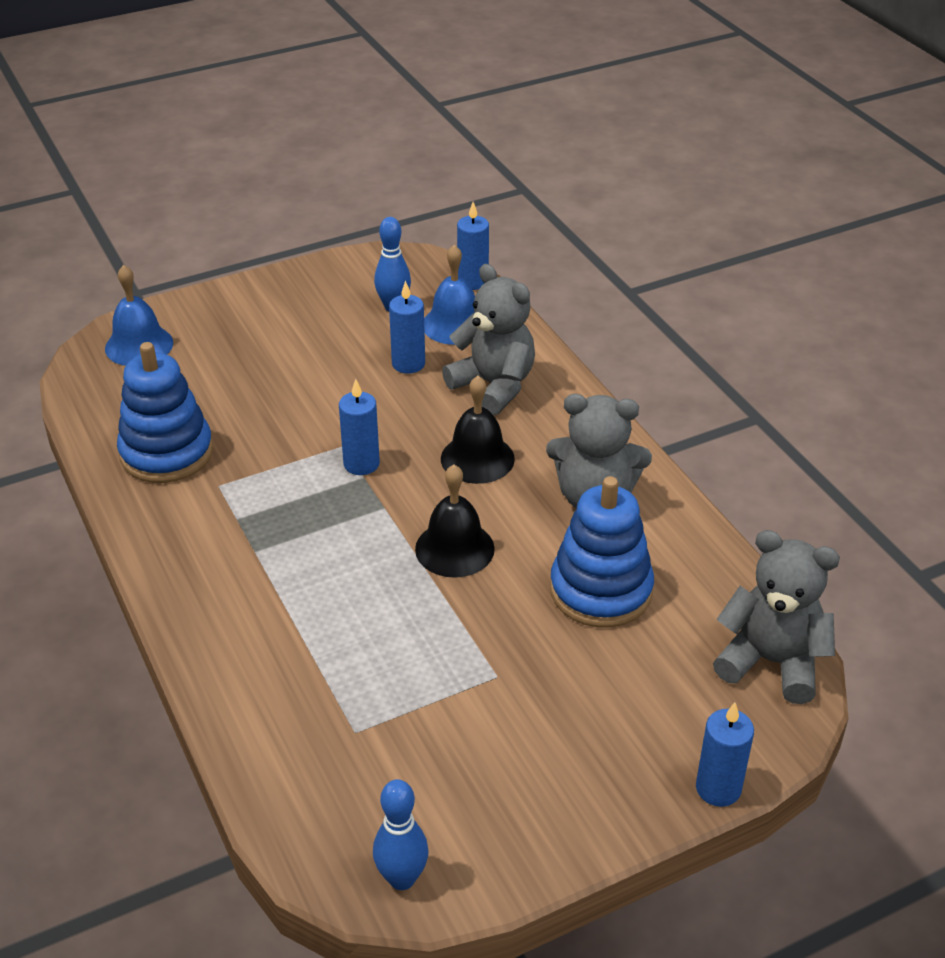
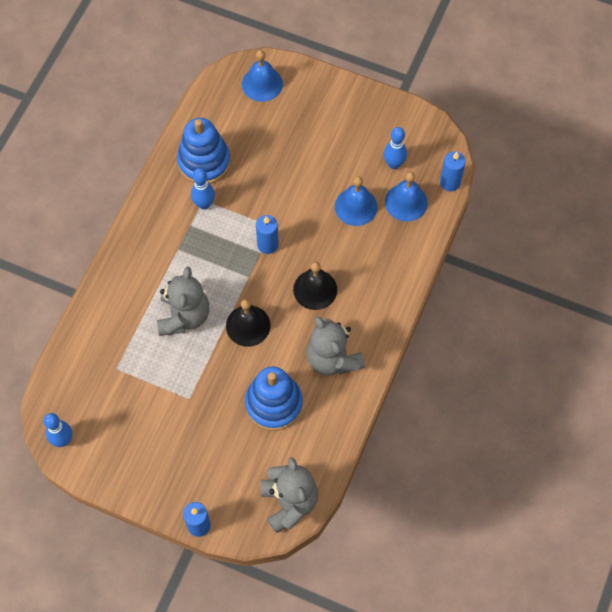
camera: 50 degrees right, 25 degrees up
blue candle [389,281,425,374] -> blue bell [335,176,377,226]
grey teddy bear [442,264,535,415] -> grey teddy bear moved to [157,267,209,336]
none -> blue bowling pin [191,168,215,210]

